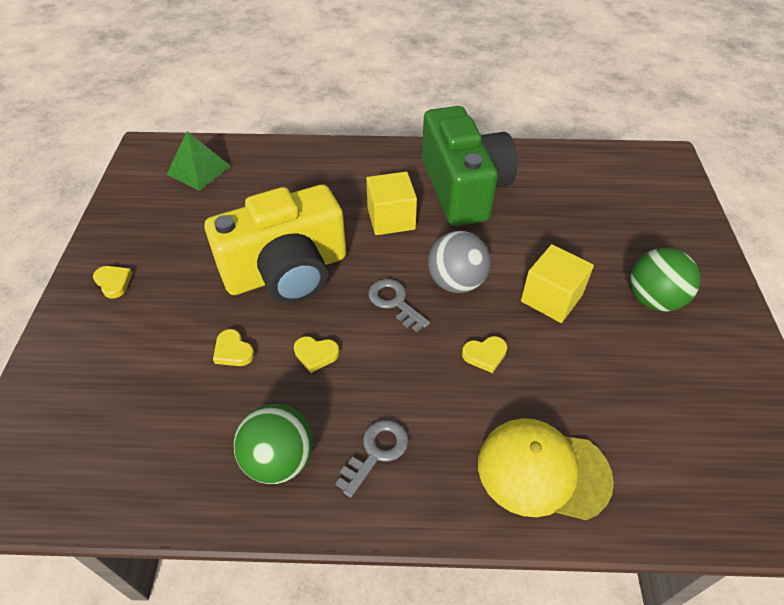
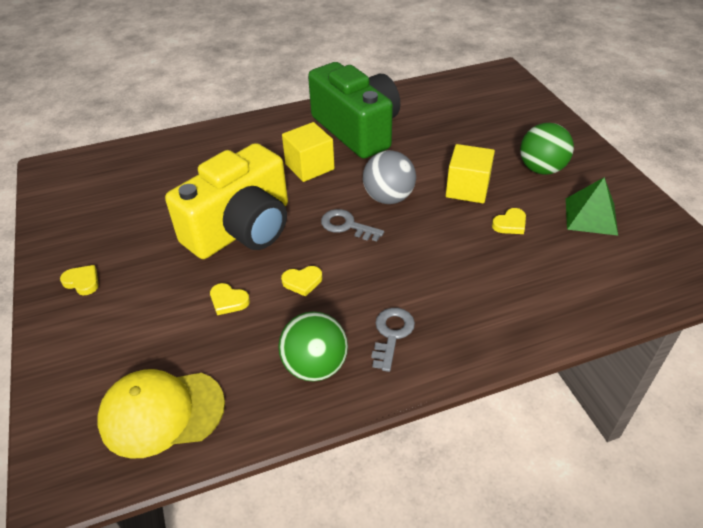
camera: 20 degrees left, 5 degrees down
green pyramid [166,131,231,191] -> green pyramid moved to [566,177,618,236]
yellow heart [462,336,507,373] -> yellow heart moved to [492,208,526,234]
yellow cap [478,418,614,520] -> yellow cap moved to [97,369,225,459]

